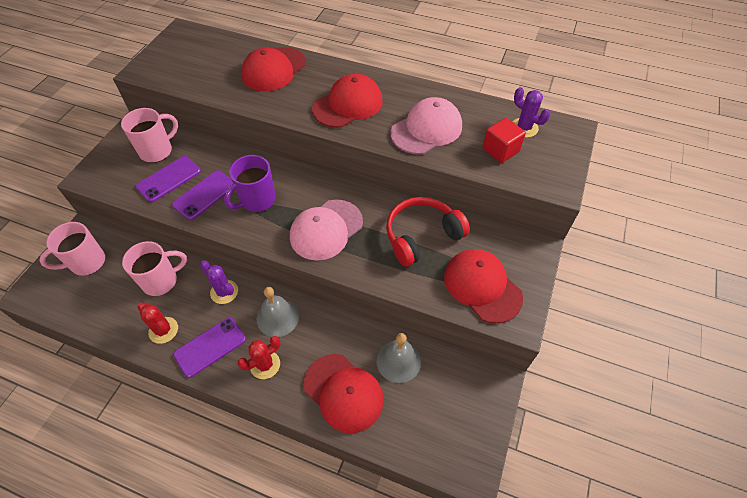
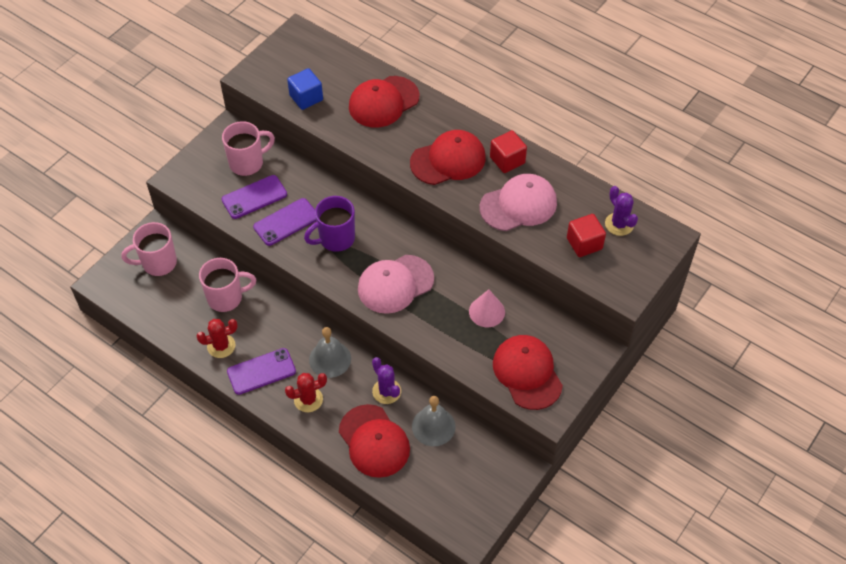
camera: 15 degrees right, 0 degrees up
red cactus [137,302,178,344] -> red cactus turned 75 degrees counterclockwise [196,319,238,358]
purple cactus [200,261,238,304] -> purple cactus moved to [372,357,401,404]
red headphones [386,197,470,267] -> pink cone [469,289,505,327]
none -> blue cube [287,68,323,110]
none -> red cube [490,130,527,173]

